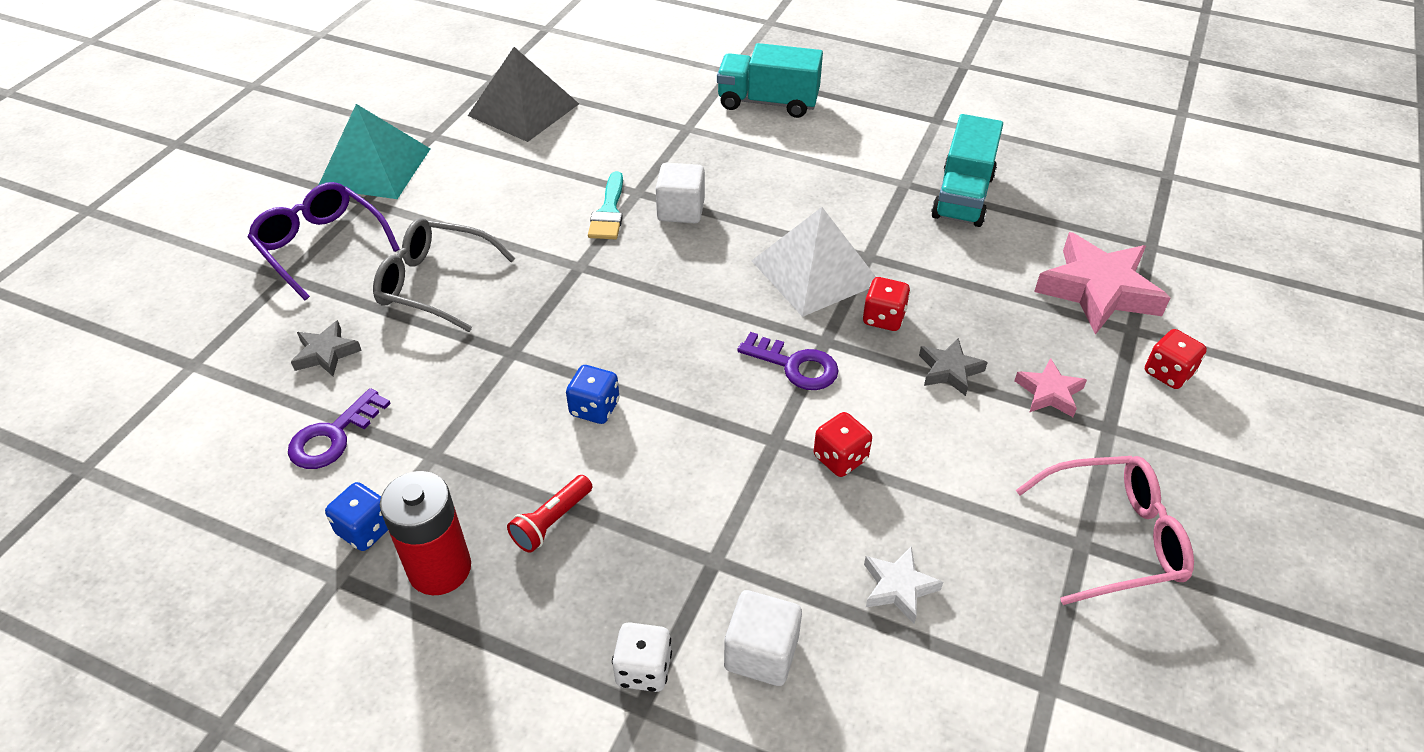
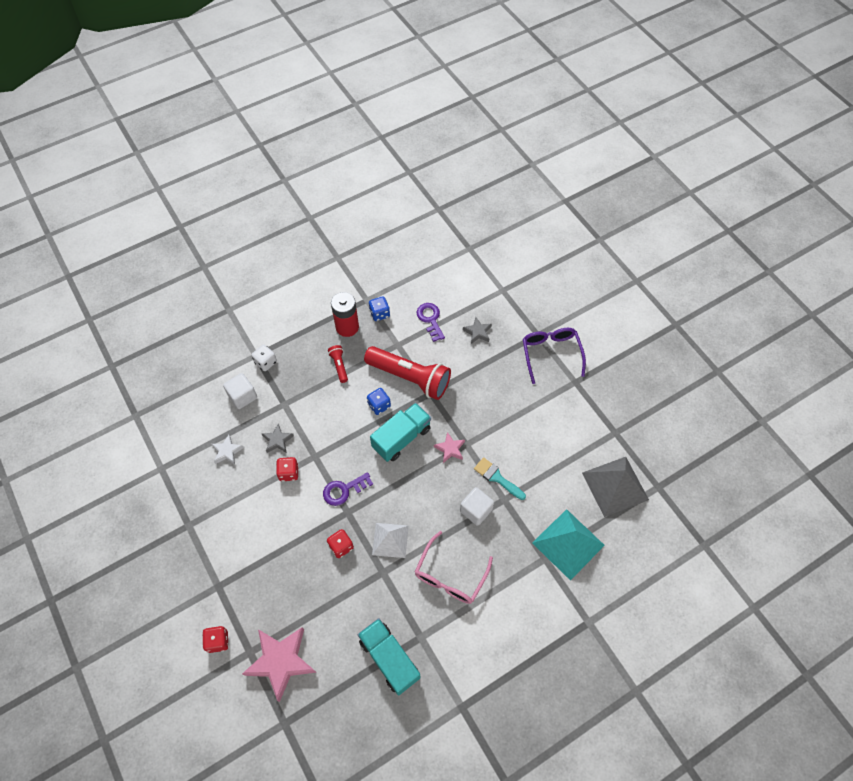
camera: 125 degrees right, 15 degrees up
purple glasses [248,182,400,300] -> purple glasses turned 90 degrees counterclockwise [523,328,586,384]
turquoise pyramid [319,104,430,199] -> turquoise pyramid moved to [532,509,605,580]
grey glasses [373,218,516,332] -> none
turquoise truck [717,43,823,118] -> turquoise truck moved to [370,403,431,462]
white pyramid [752,207,876,317] -> white pyramid [372,523,409,558], size x0.65
grey star [919,338,988,396] -> grey star moved to [262,424,294,453]
pink star [1014,358,1087,417] -> pink star moved to [434,432,465,463]
pink glasses [1016,456,1194,605] -> pink glasses moved to [415,531,493,604]
none -> red flashlight [364,346,451,400]

